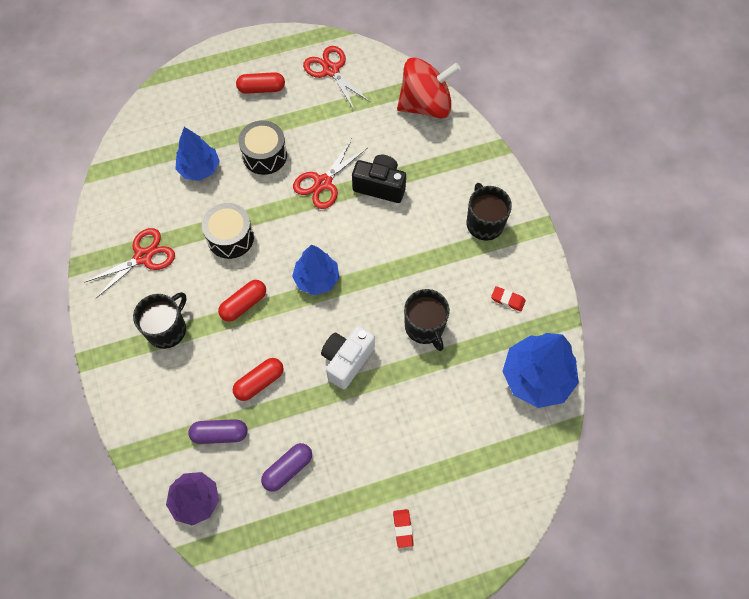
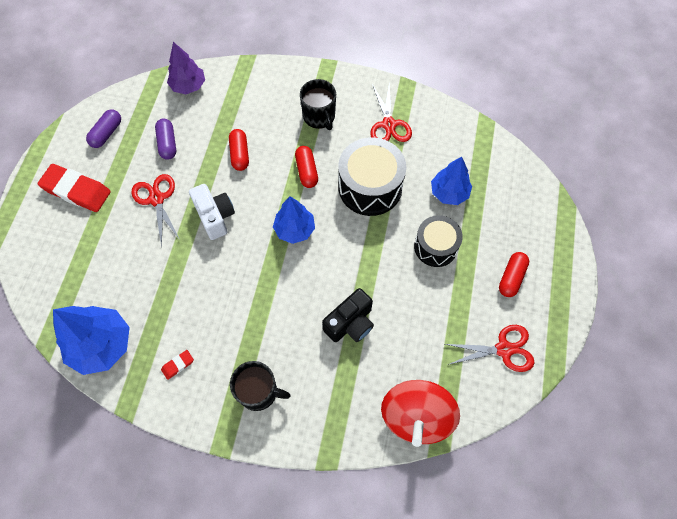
camera: 120 degrees right, 0 degrees up
purple capsule [188,419,248,444] -> purple capsule moved to [86,109,121,148]
black drum [202,203,254,259] -> black drum [338,137,406,216], size x1.54
red scissors [293,139,367,209] -> red scissors moved to [131,174,180,247]
red eraser [393,509,413,548] -> red eraser [38,164,111,212], size x2.26
black mug [404,289,450,351] -> none

